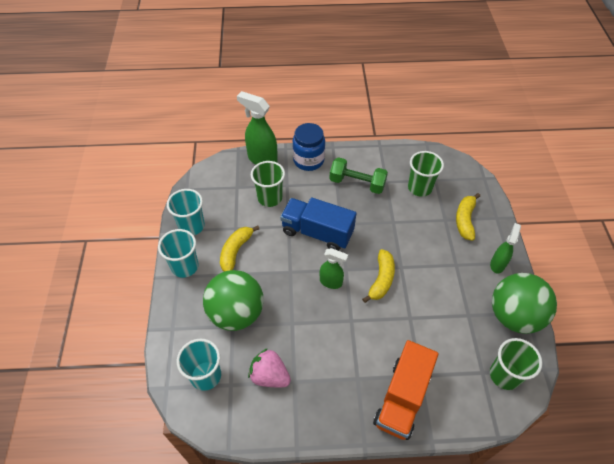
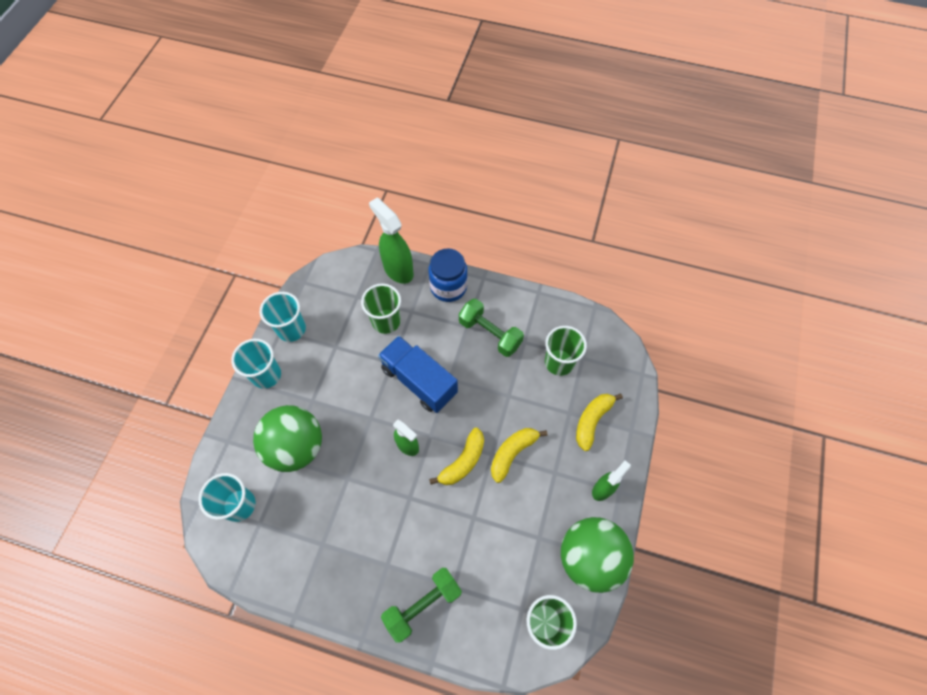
camera: 20 degrees right, 10 degrees up
yellow banana [220,225,259,272] -> yellow banana moved to [491,428,547,483]
pink strawberry [248,348,291,387] -> none
orange truck [373,340,438,440] -> green dumbbell [381,568,462,643]

